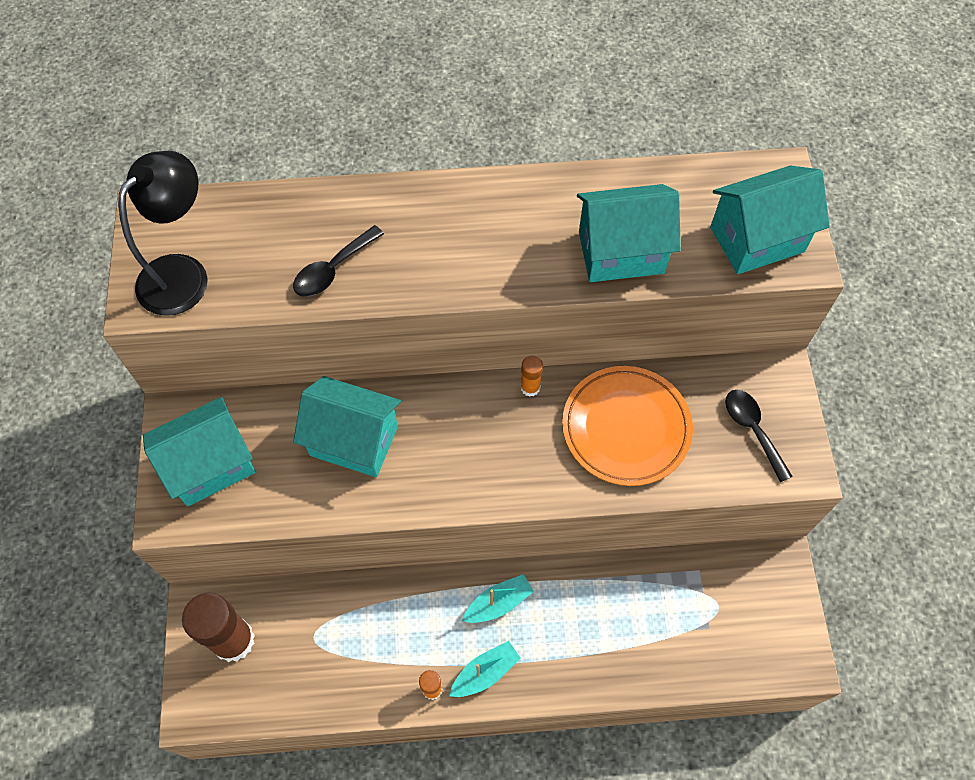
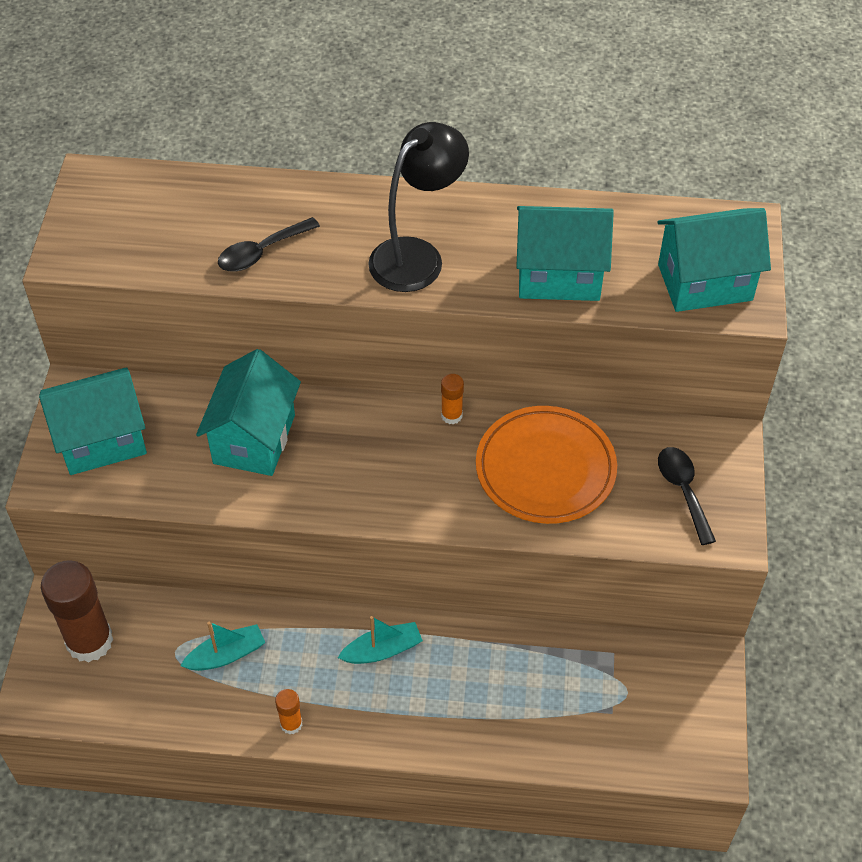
camera: 10 degrees right, 10 degrees down
black lamp [118,151,208,316] -> black lamp moved to [368,122,469,292]
turquoise house [293,376,401,477] -> turquoise house turned 75 degrees clockwise [196,349,301,476]
turquoise boat [449,641,521,697] -> turquoise boat moved to [180,622,265,671]

